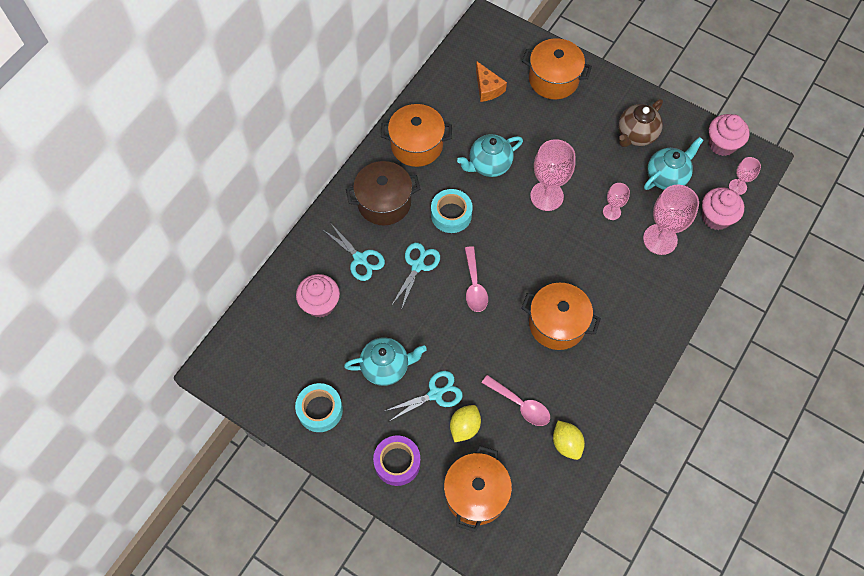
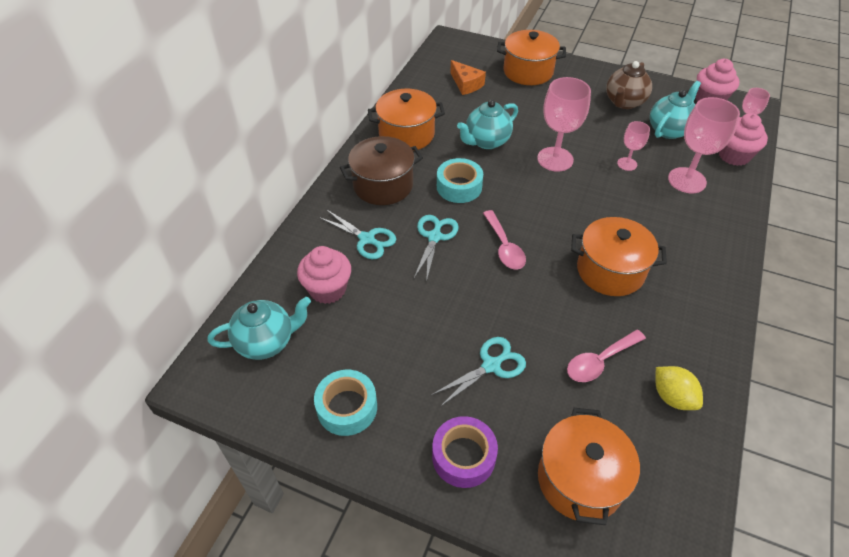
camera: 10 degrees left, 15 degrees down
turquoise teapot [344,337,427,386] -> turquoise teapot moved to [208,297,311,360]
yellow lemon [450,405,481,442] -> none
pink spoon [482,375,550,426] -> pink spoon turned 120 degrees clockwise [567,330,646,382]

